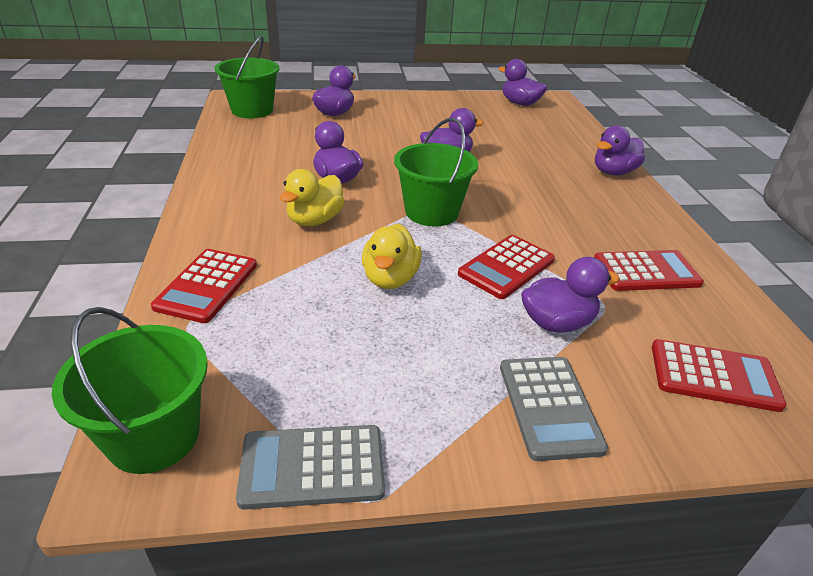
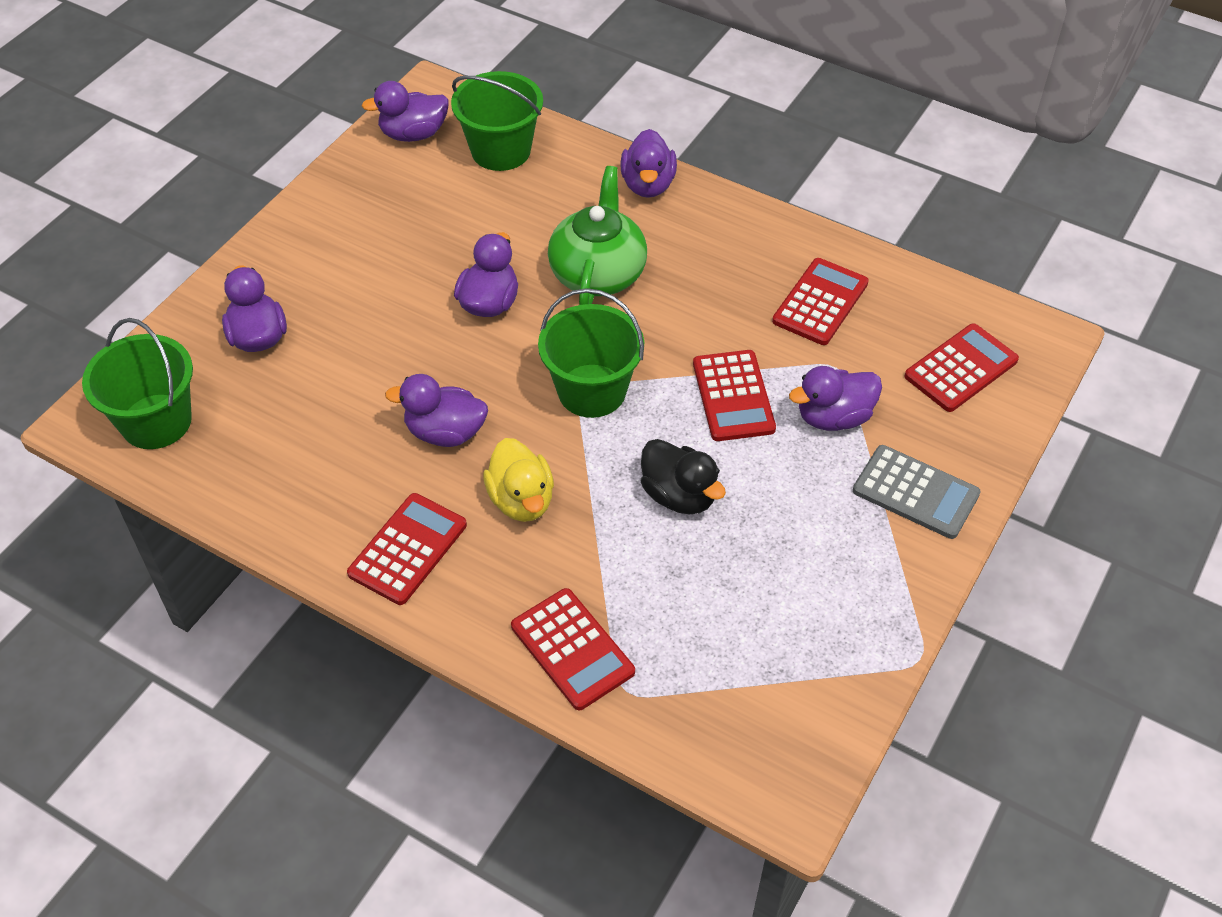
camera: 50 degrees left, 15 degrees up
green bucket [52,307,208,474] -> green bucket moved to [451,71,543,171]
grey calculator [236,425,385,510] -> none
yellow duck [362,224,422,289] -> black duck [641,439,726,514]
purple duck [521,257,620,332] -> purple duck turned 135 degrees counterclockwise [789,366,882,431]
none -> red calculator [347,493,467,605]
none -> green teapot [548,166,647,305]

